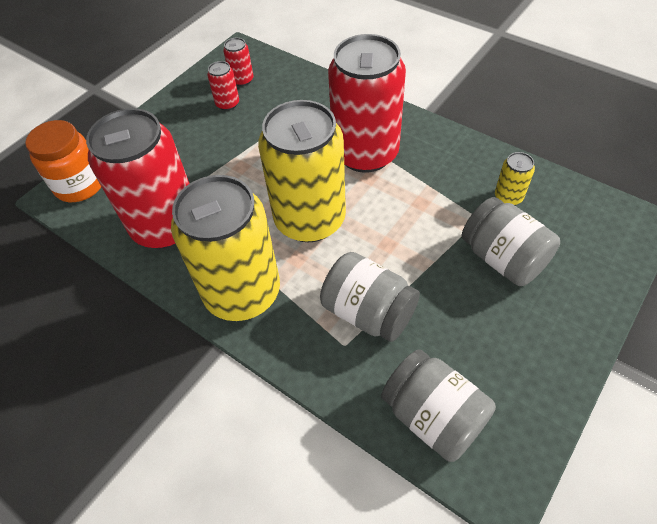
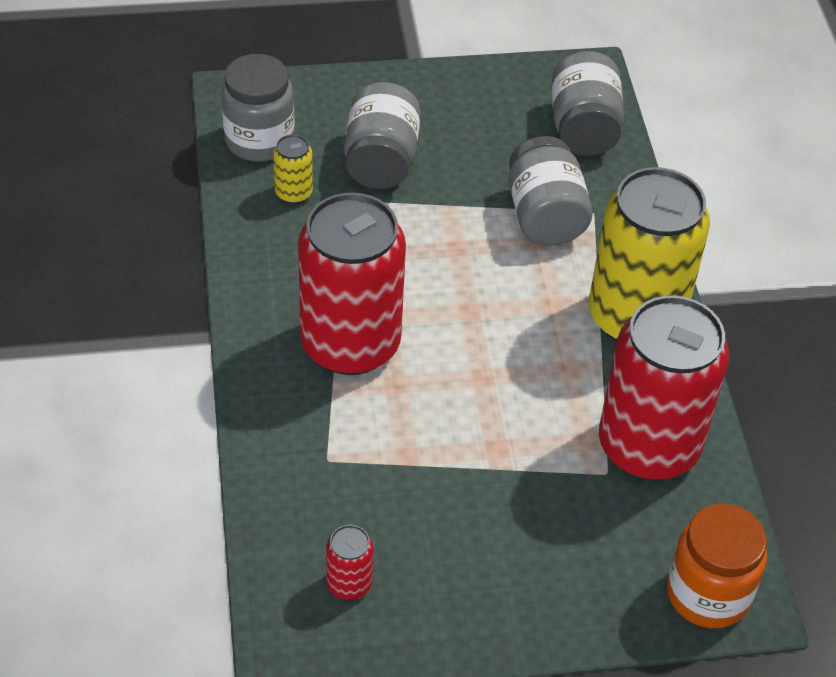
camera: 140 degrees left, 5 degrees down
red can [207,61,239,111] -> none
yellow can [258,100,346,242] -> none
none -> grey jar [221,54,295,162]

